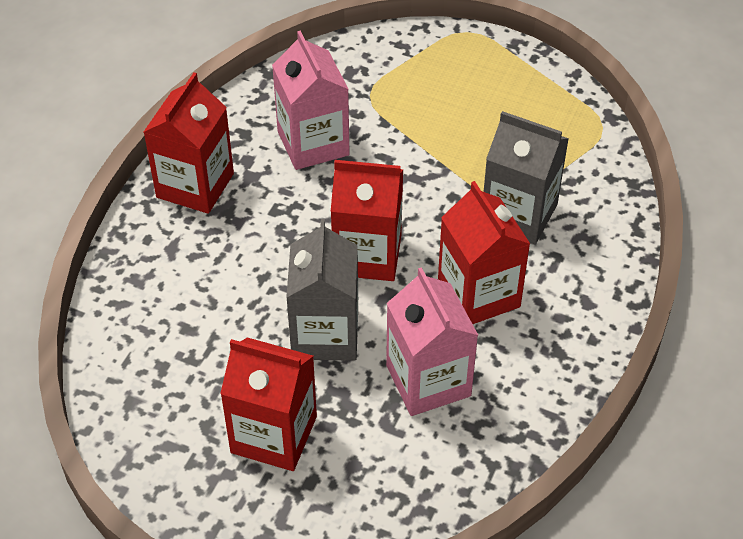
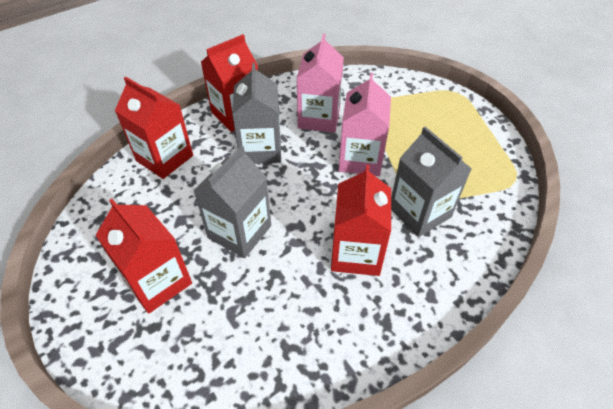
camera: 30 degrees right, 0 degrees up
red carton [331,160,403,281] -> red carton moved to [115,77,193,179]
pink carton [386,267,478,416] -> pink carton moved to [338,73,391,176]
none -> grey carton [232,63,281,164]

